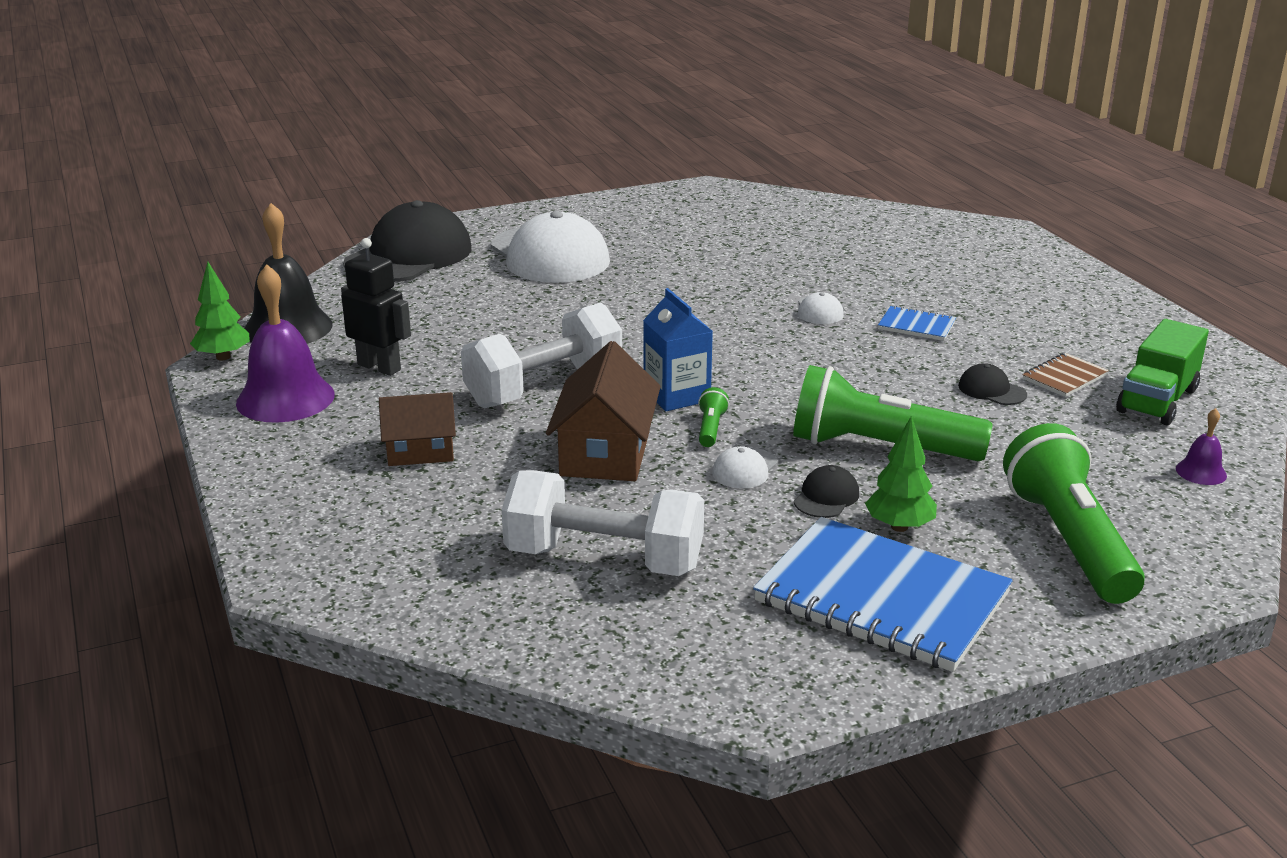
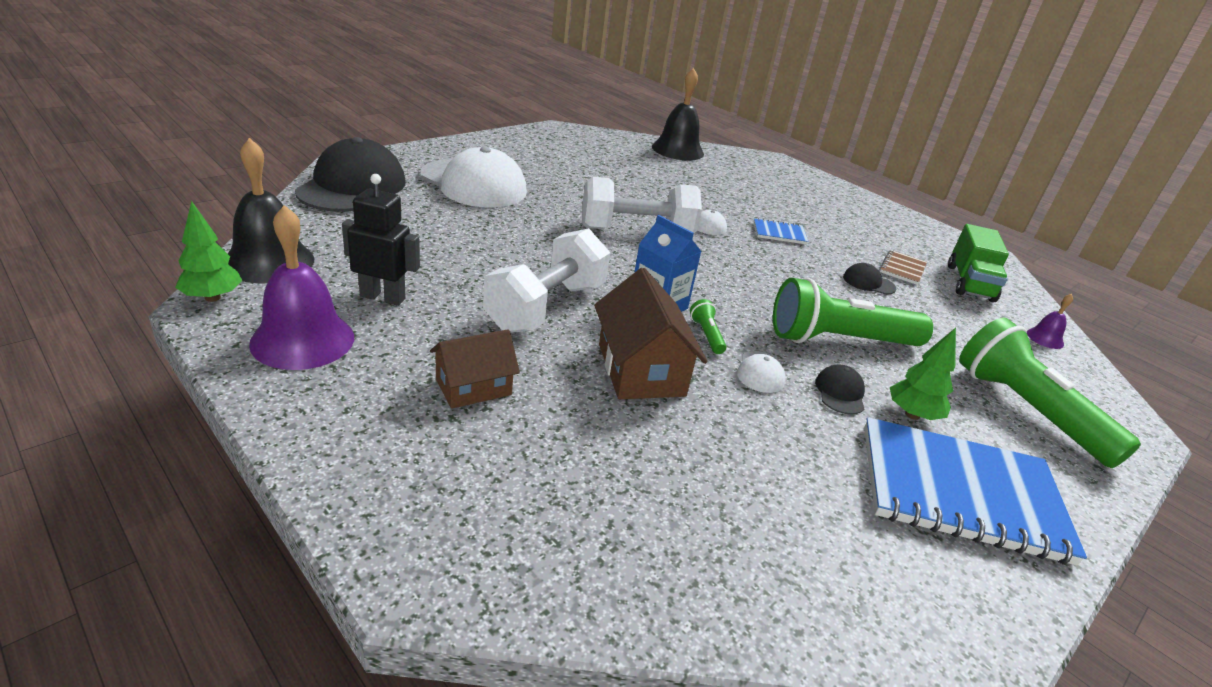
camera: 25 degrees left, 5 degrees up
white dumbbell [501,470,704,576] -> white dumbbell moved to [582,177,702,233]
none -> black bell [652,68,704,160]

